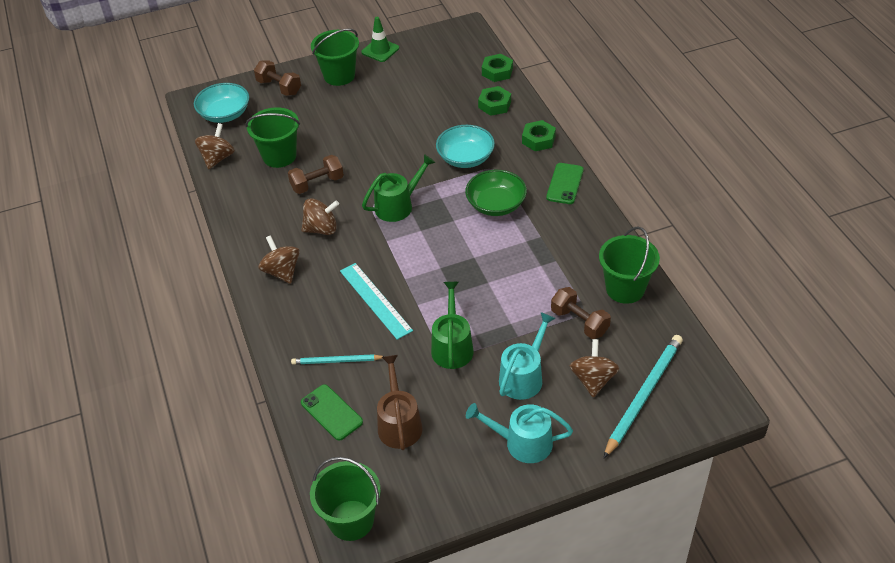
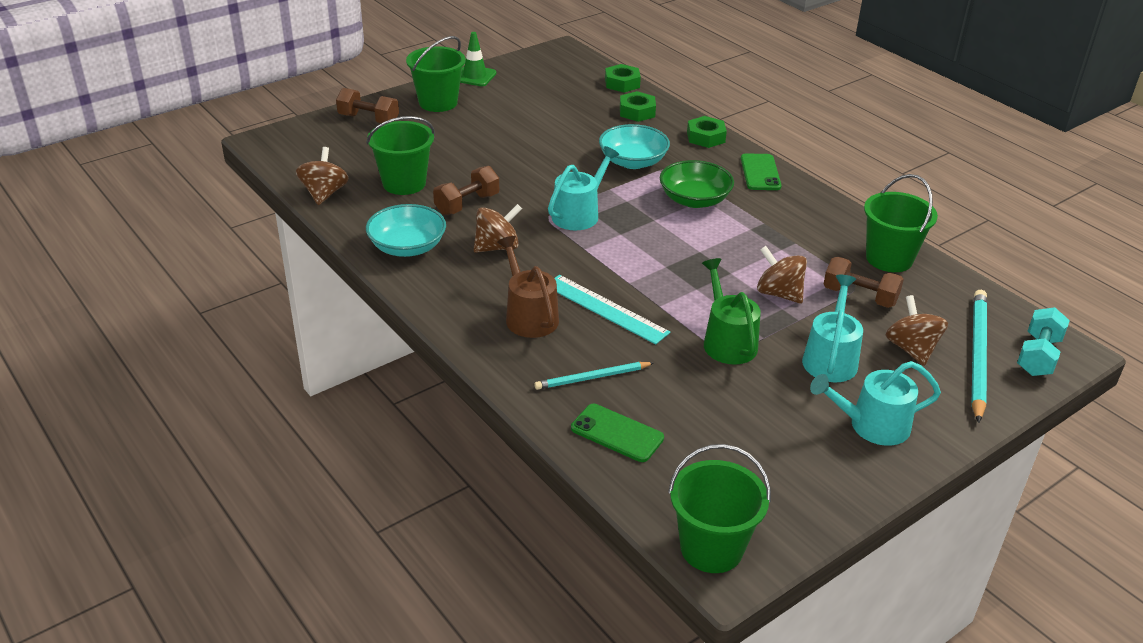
camera: 20 degrees left, 10 degrees down
turquoise bowl [194,83,249,123] -> turquoise bowl moved to [366,204,446,257]
brown spinning top [259,235,300,284] -> brown spinning top moved to [757,246,807,304]
green watering can [362,154,435,222] -> turquoise watering can [548,146,619,230]
brown watering can [377,355,423,450] -> brown watering can moved to [497,236,559,338]
none -> turquoise dumbbell [1017,307,1070,376]

